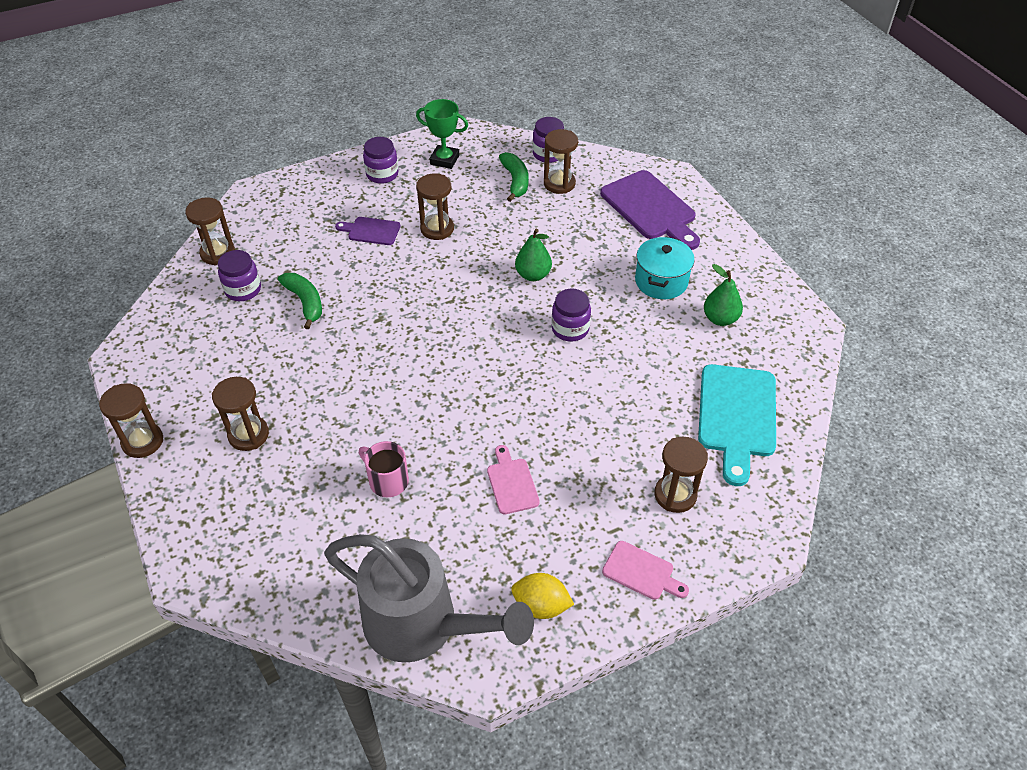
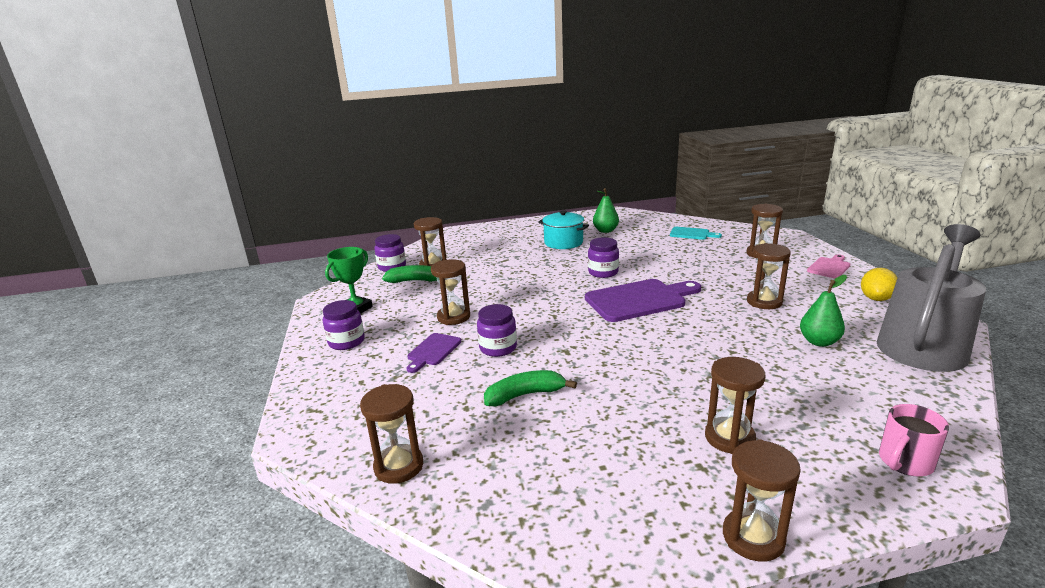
camera: 75 degrees left, 25 degrees down
purple jar [218,250,261,301] -> purple jar moved to [477,304,517,357]
pink mug [359,441,409,497] -> pink mug moved to [879,404,949,476]
pink cutting board [487,445,540,514] -> brown hourglass [747,243,791,309]
green pear [515,229,552,281] -> green pear moved to [800,275,847,347]
purple cutting board [600,170,700,250] -> purple cutting board moved to [585,279,701,322]
turquoise cutting board [698,364,776,486] -> turquoise cutting board [670,227,722,240], size x0.52

